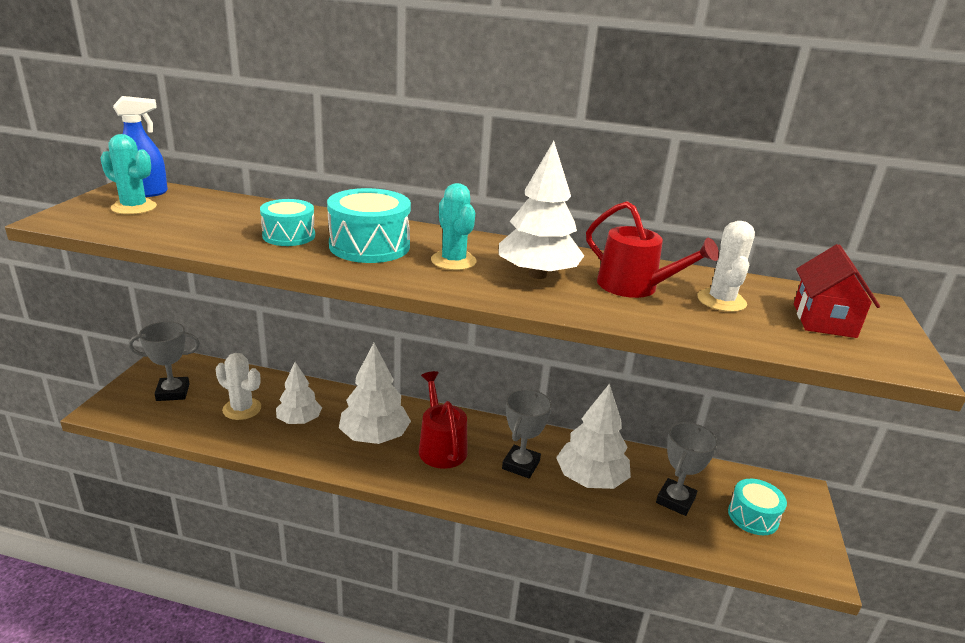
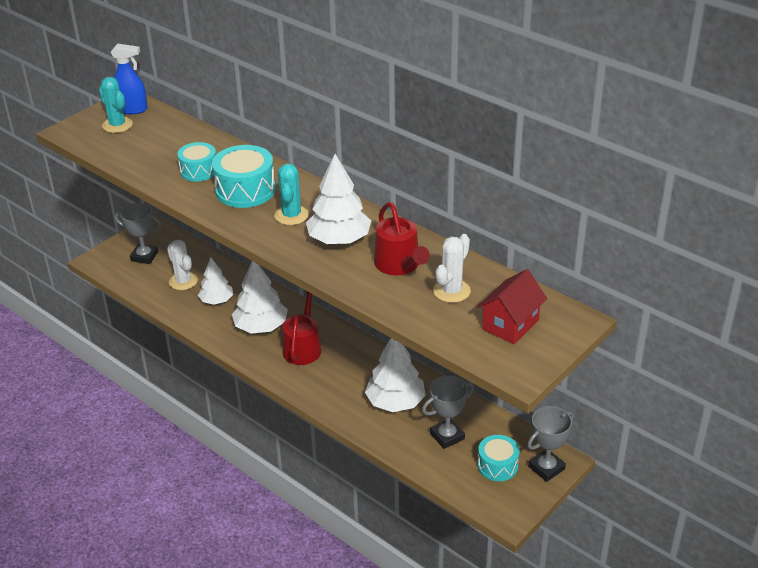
camera: 30 degrees right, 10 degrees up
grey trophy [502,389,552,479] -> grey trophy moved to [527,406,574,482]

